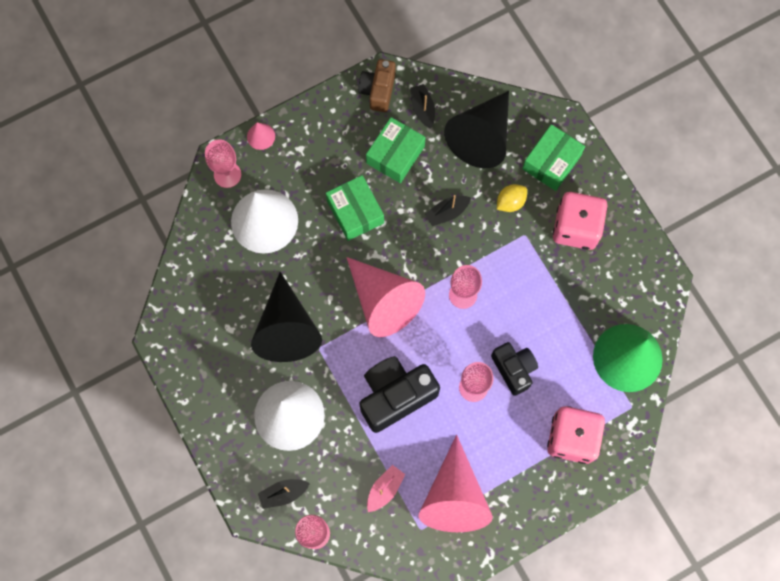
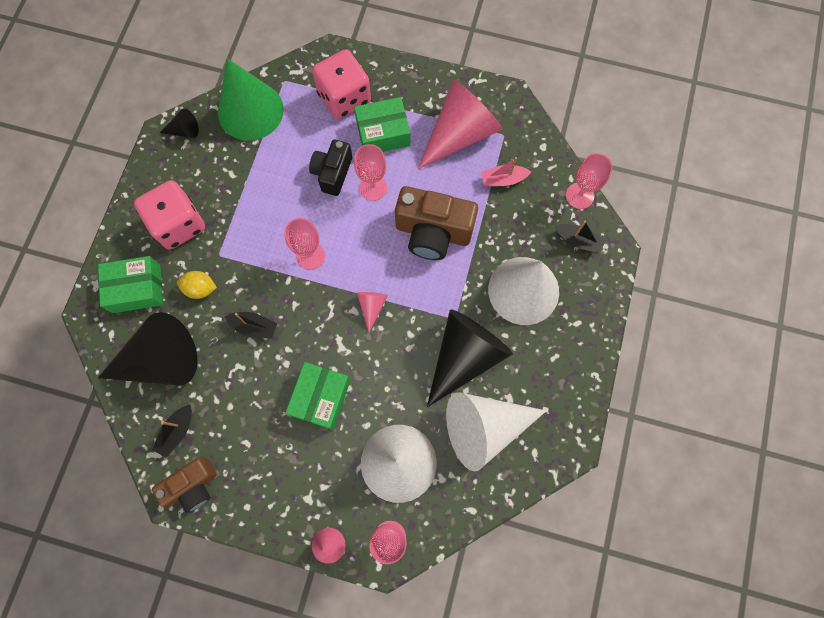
camera: 135 degrees left, 0 degrees up
pink cone [346,257,425,337] -> pink cone [357,292,388,332], size x0.43
black camera [359,356,440,433] -> brown camera [395,186,478,260]
green box [366,117,425,183] -> green box moved to [354,97,411,152]
none -> black cone [160,109,199,138]
none -> white cone [446,392,547,472]

